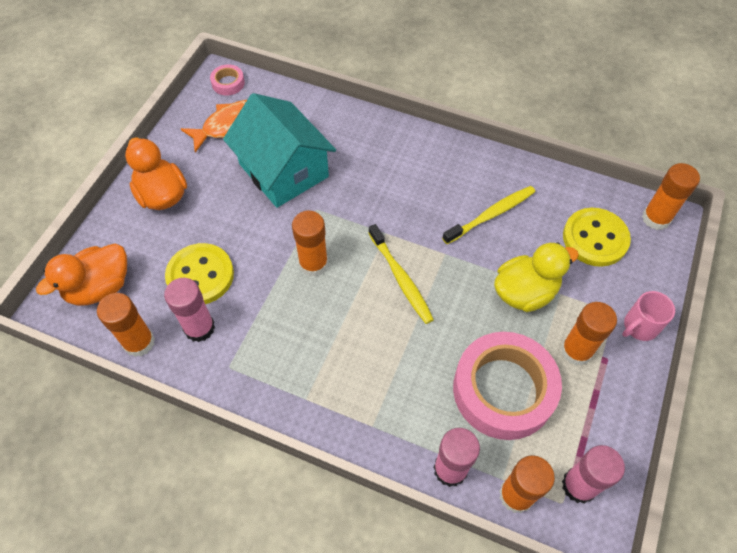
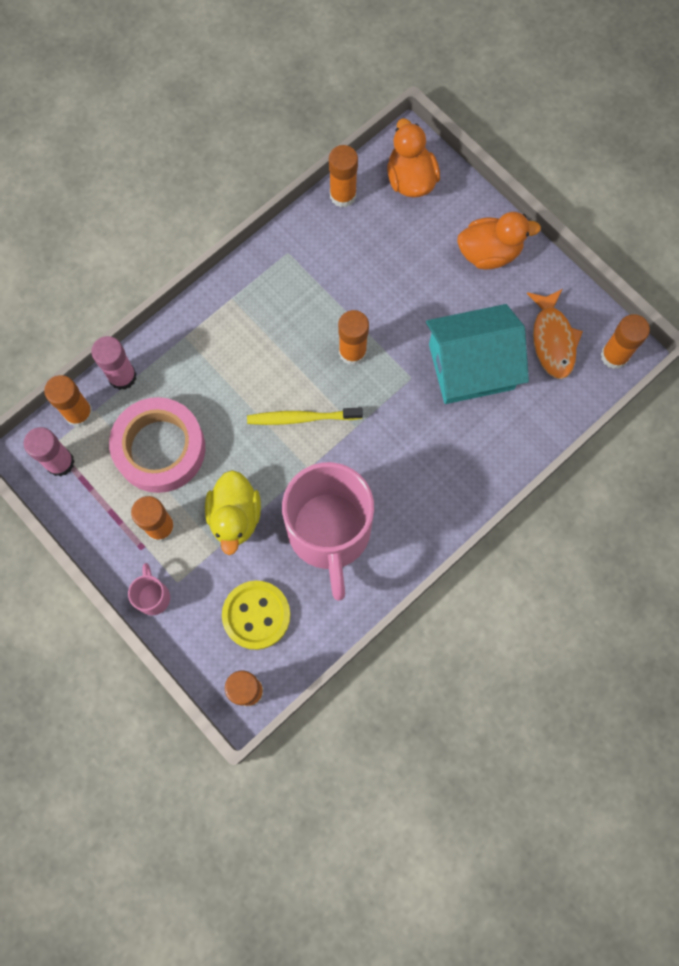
camera: 115 degrees right, 15 degrees up
pink glue stick [164,278,215,342] -> none
yellow button [165,243,234,304] -> none
pink tape [210,64,245,96] -> orange glue stick [601,314,650,369]
yellow toothbrush [442,186,535,244] -> pink mug [282,462,374,601]

